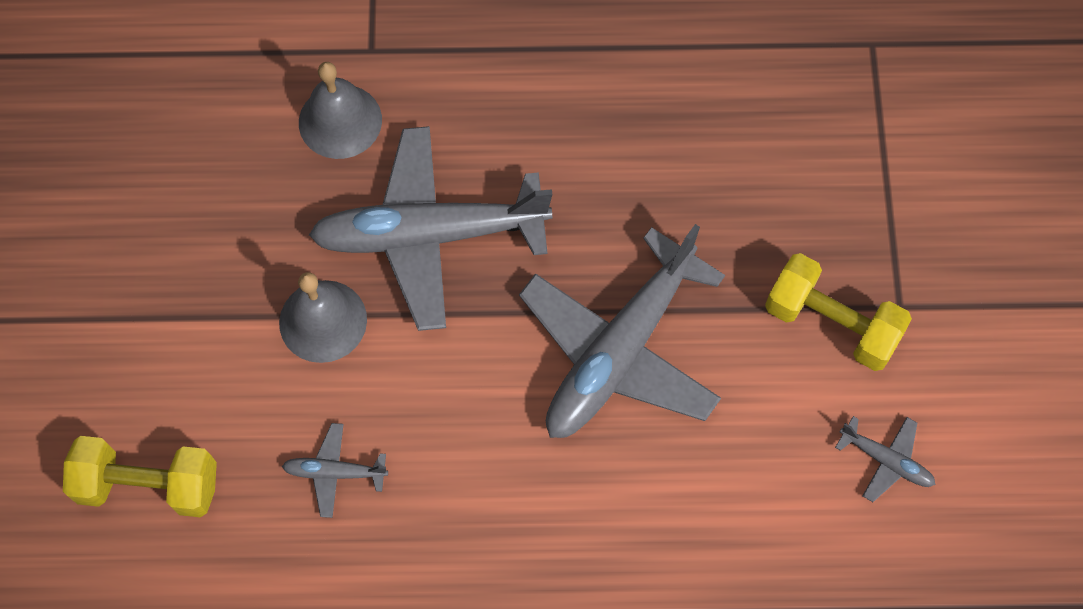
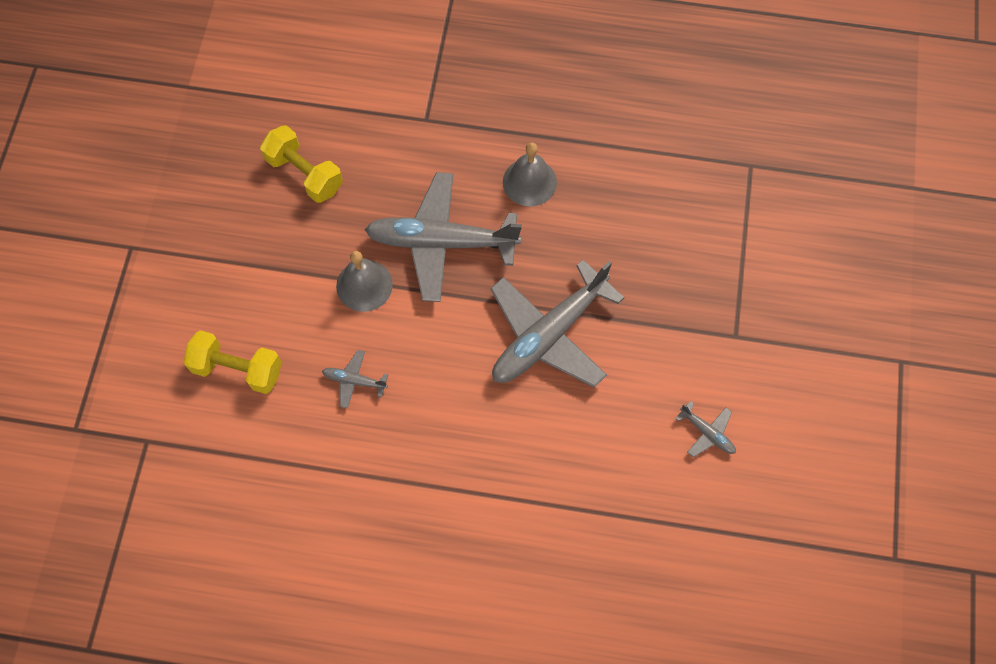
camera: 10 degrees right, 0 degrees up
grey bell [299,62,382,159] -> grey bell moved to [503,142,557,207]
yellow dumbbell [765,253,912,371] -> yellow dumbbell moved to [260,125,343,203]

